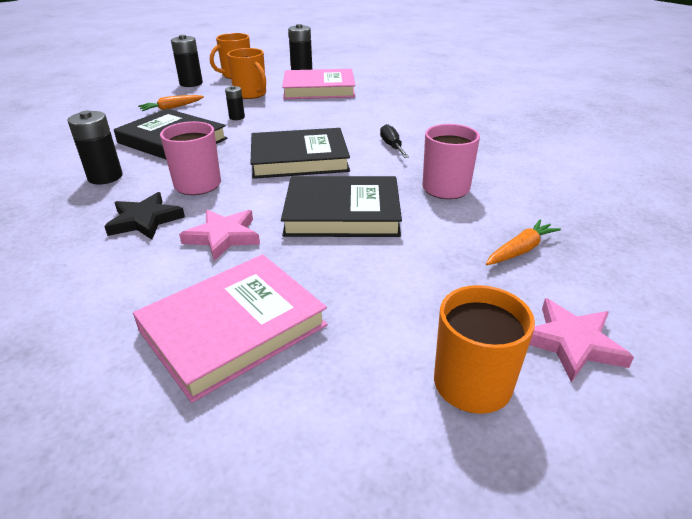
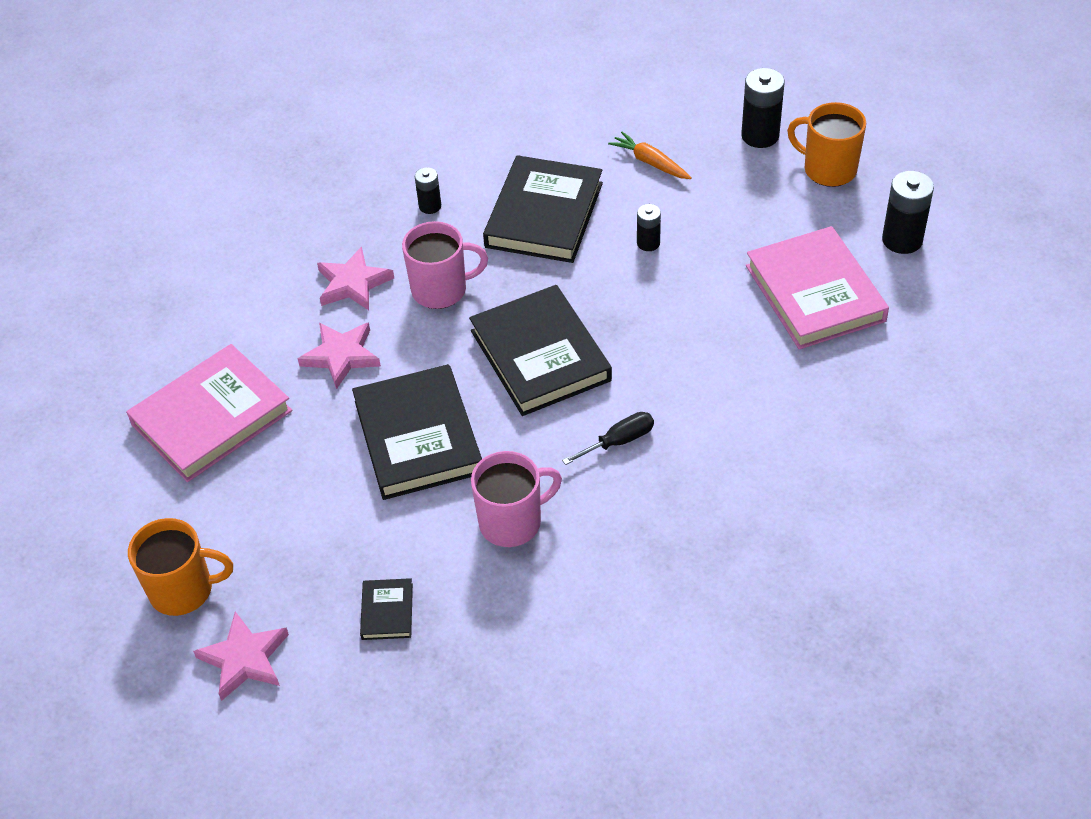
camera: 75 degrees right, 15 degrees up
black battery [67,111,123,185] -> black battery [415,167,441,214], size x0.58
black star [104,192,185,239] -> pink star [317,247,394,310]
pink book [133,254,328,403] -> pink book turned 75 degrees counterclockwise [126,344,292,482]
orange mug [227,48,266,99] -> none
orange carrot [486,220,561,265] -> black book [360,578,413,640]

